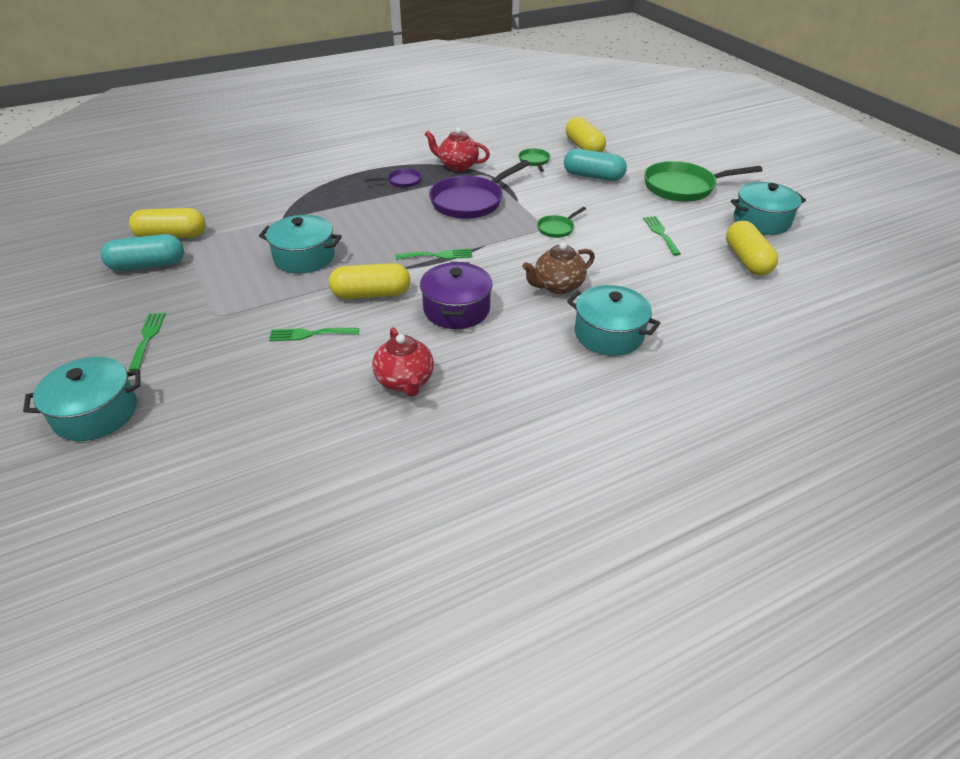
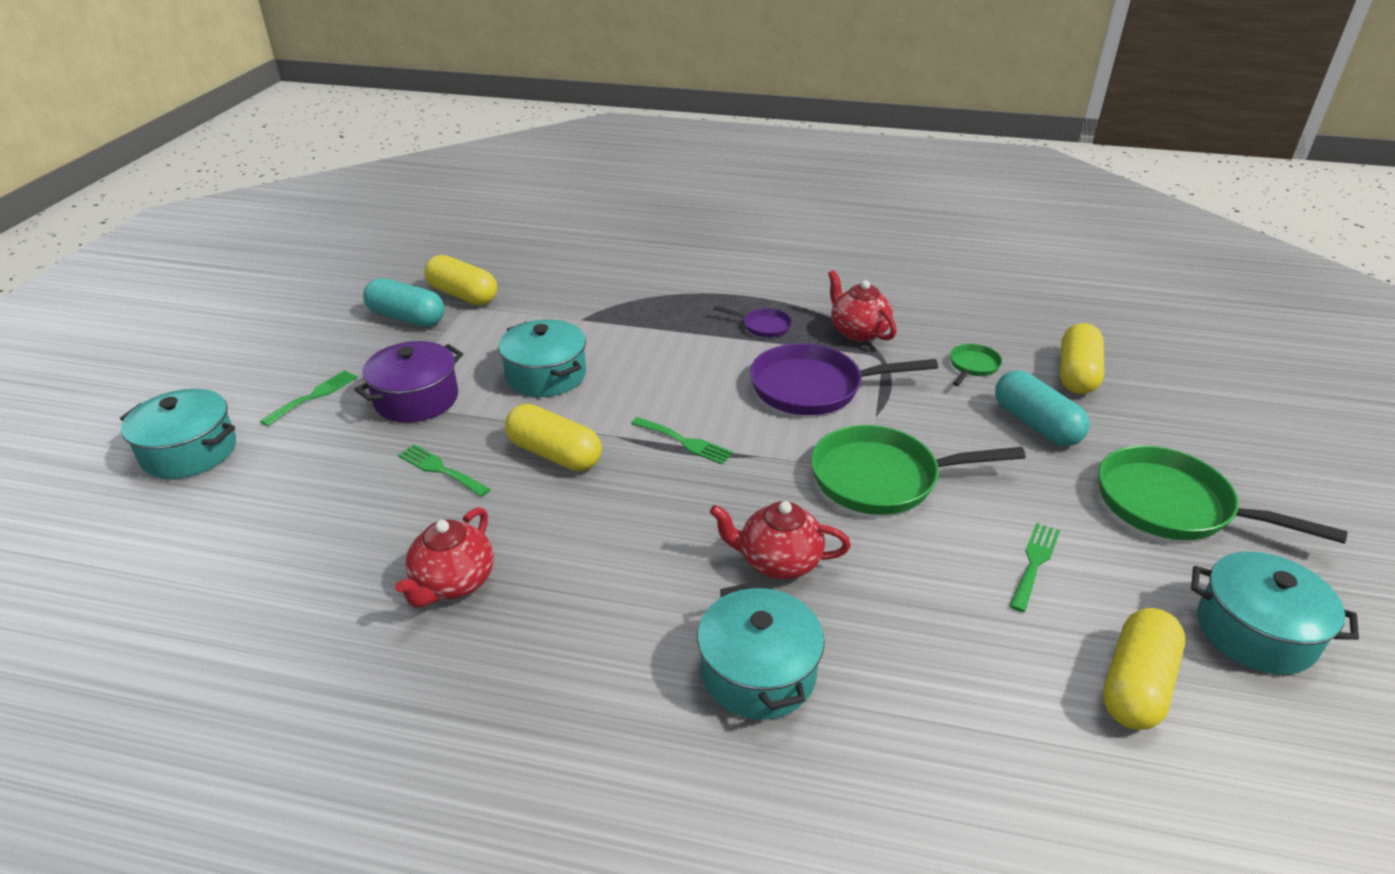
camera: 40 degrees right, 5 degrees down
purple pot [420,262,493,329] -> purple pot moved to [354,341,463,423]
brown teapot [522,242,595,294] -> red teapot [710,501,851,579]
green pan [537,207,586,238] -> green pan [811,425,1026,515], size x2.09

